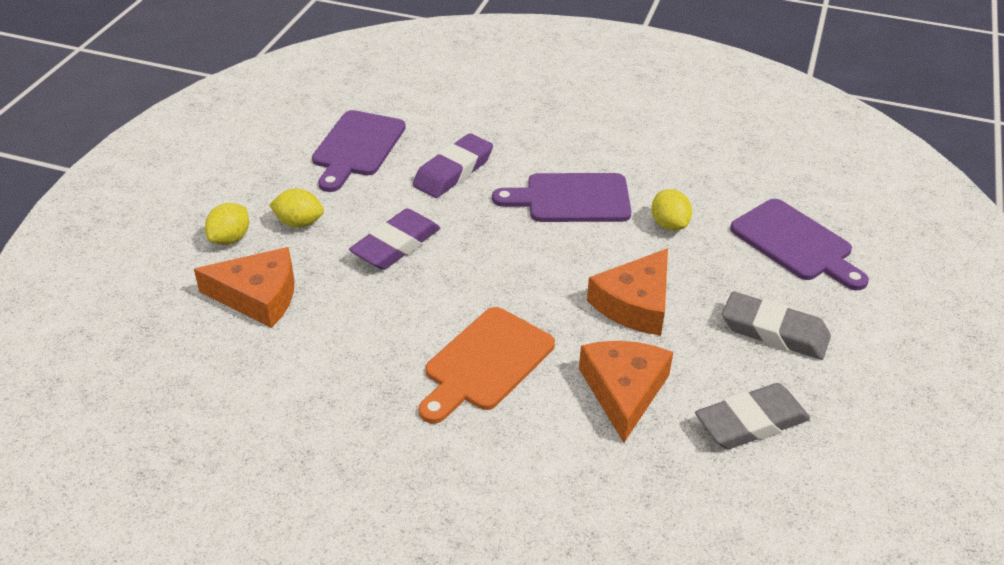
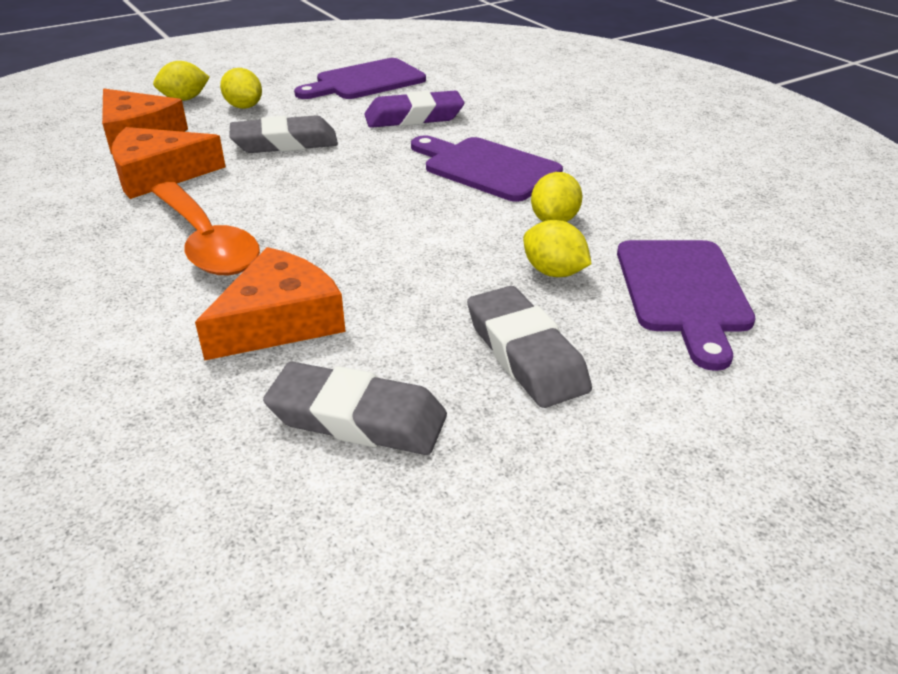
camera: 40 degrees right, 5 degrees down
purple eraser [349,209,440,270] -> grey eraser [229,116,338,153]
orange cutting board [418,307,555,424] -> orange spoon [151,182,260,275]
orange cheese [587,248,668,336] -> orange cheese moved to [112,127,226,199]
none -> yellow lemon [523,220,592,277]

